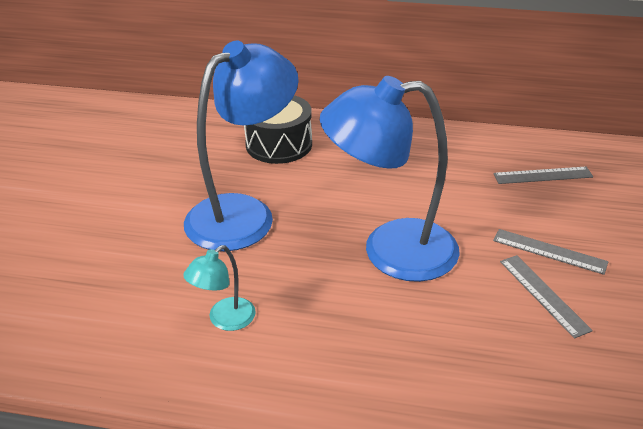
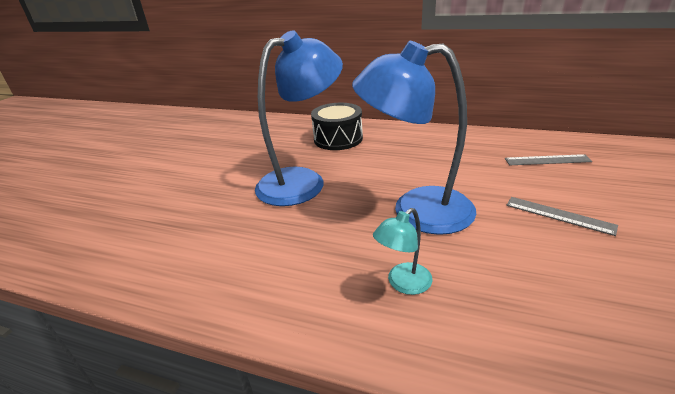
camera: 10 degrees right, 5 degrees down
turquoise lamp [183,245,256,331] -> turquoise lamp moved to [373,208,432,295]
grey ruler [500,255,593,339] -> none

